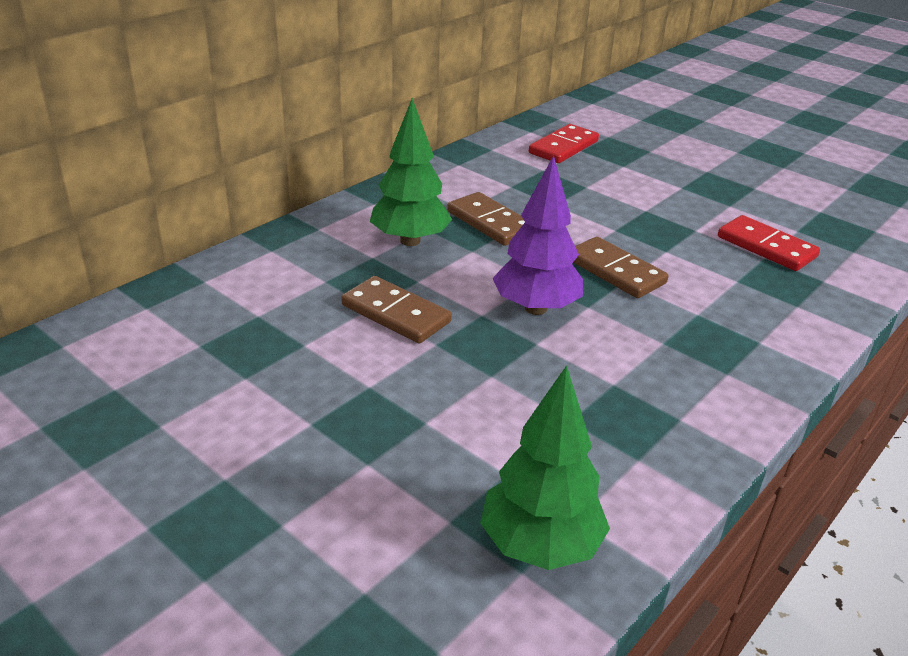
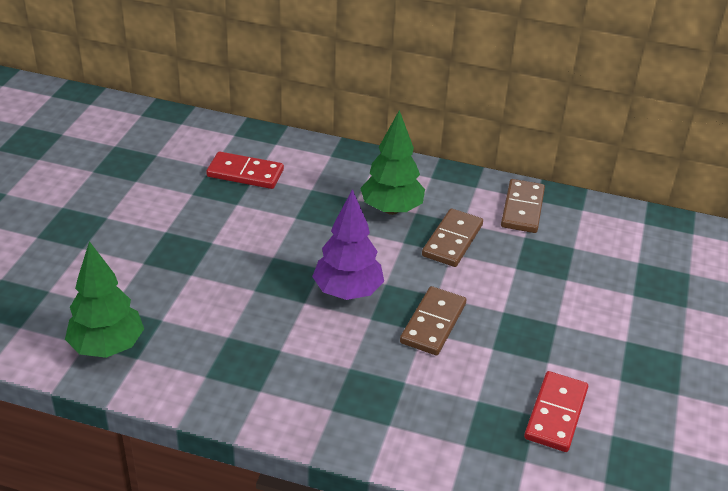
camera: 65 degrees right, 5 degrees up
brown domino [341,276,452,343] -> brown domino moved to [501,179,545,233]
red domino [529,124,599,163] -> red domino moved to [206,152,284,189]

